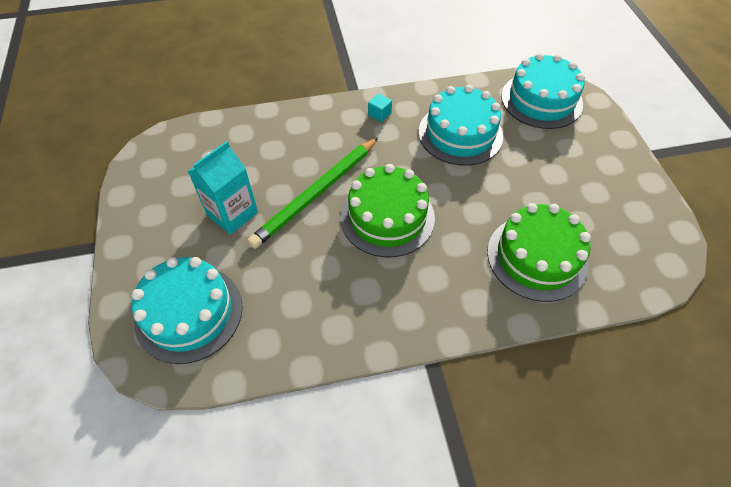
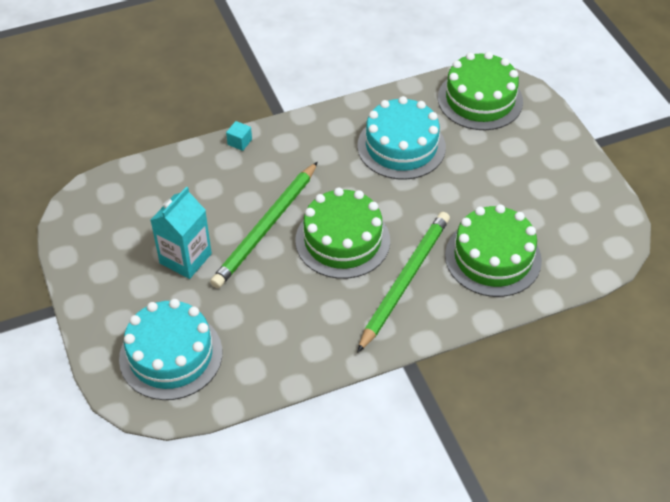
camera: 10 degrees left, 5 degrees down
turquoise cube [368,93,392,122] -> turquoise cube moved to [226,121,252,151]
turquoise cake [501,53,585,129] -> green cake [438,52,523,130]
none -> green pencil [357,212,450,353]

